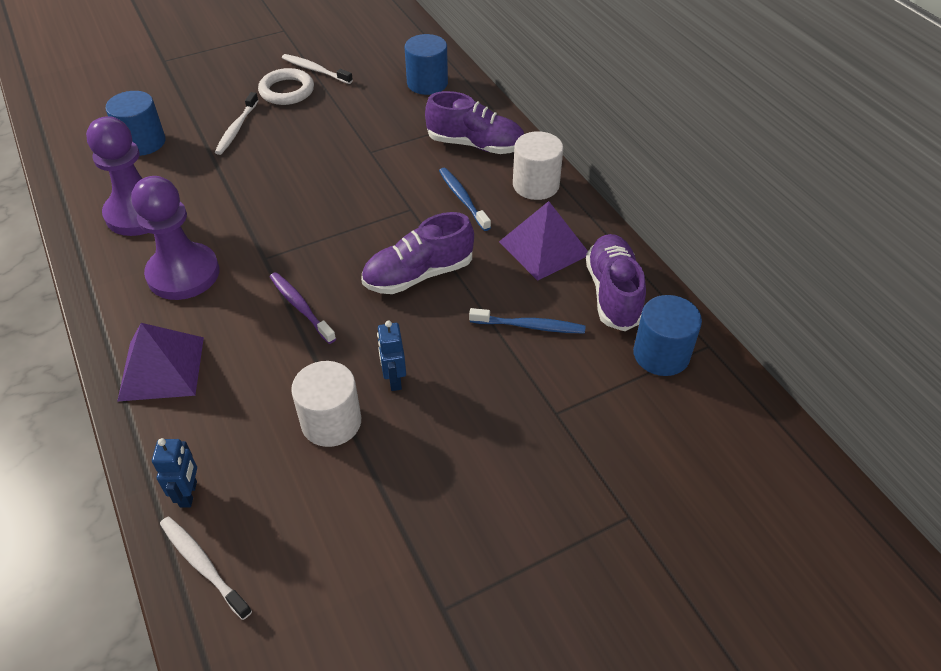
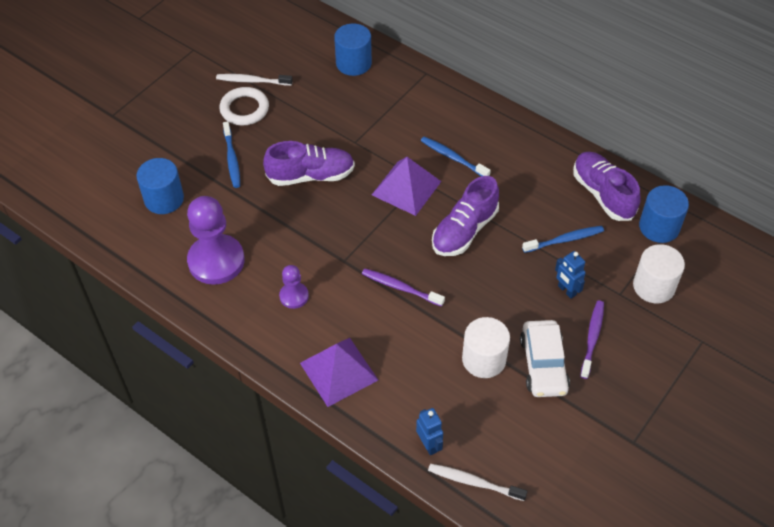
camera: 25 degrees left, 5 degrees up
purple pawn [131,176,219,300] -> purple pawn [279,265,309,309], size x0.50
white toothbrush [215,92,259,155] -> blue toothbrush [223,122,240,188]
blue robot [377,320,406,391] -> blue robot moved to [555,251,586,299]
purple shoe [425,91,524,154] -> purple shoe moved to [263,141,355,186]
purple pyramid [499,201,588,281] -> purple pyramid moved to [372,157,442,216]
white cylinder [513,131,563,200] -> white cylinder moved to [633,244,685,303]
none -> white car [520,320,570,397]
none -> purple toothbrush [580,300,604,379]

